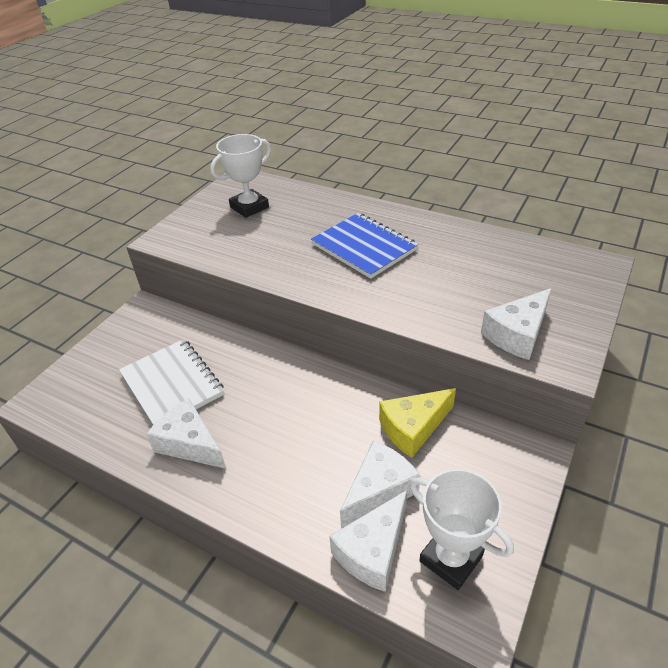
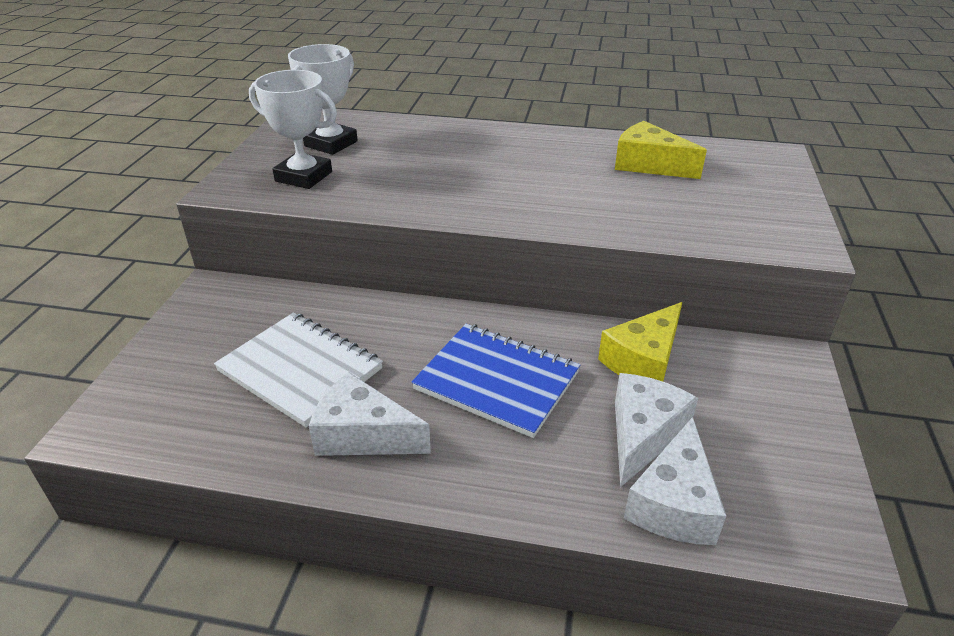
camera: 20 degrees left, 5 degrees down
blue notebook [311,213,419,279] -> blue notebook moved to [412,324,580,438]
white trophy [410,469,514,590] -> white trophy moved to [249,70,337,189]
white cheese [481,288,552,360] -> none
none -> yellow cheese [615,121,707,179]

